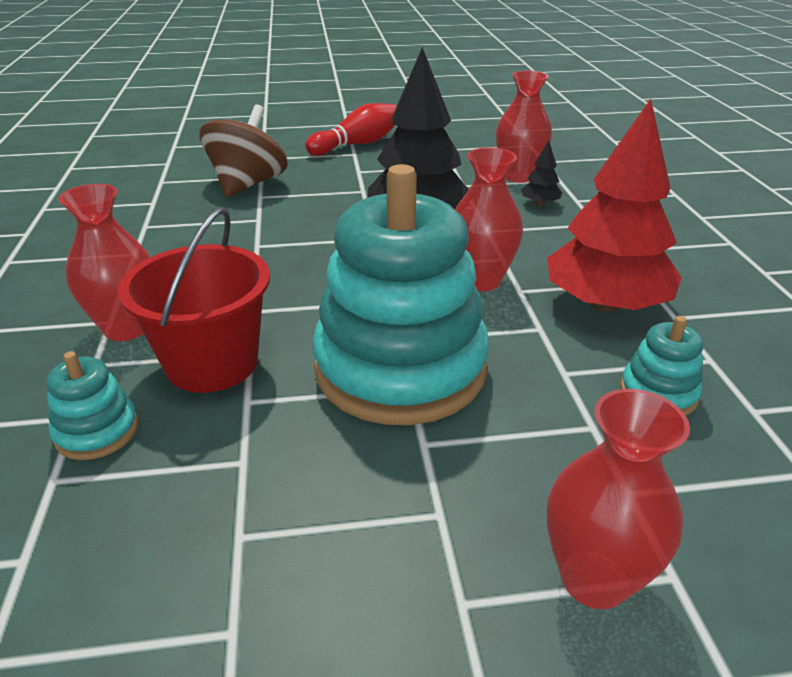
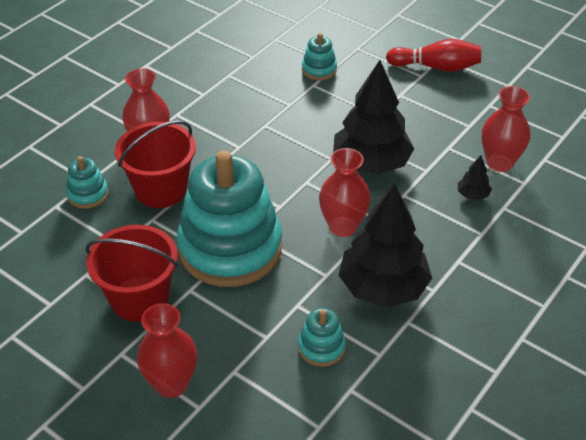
camera: 45 degrees right, 10 degrees up
brown spinning top [199,104,288,197] -> turquoise stacking toy [302,33,337,81]
red tree [547,99,682,313] -> black tree [339,183,432,308]
none -> red bucket [85,225,178,322]

